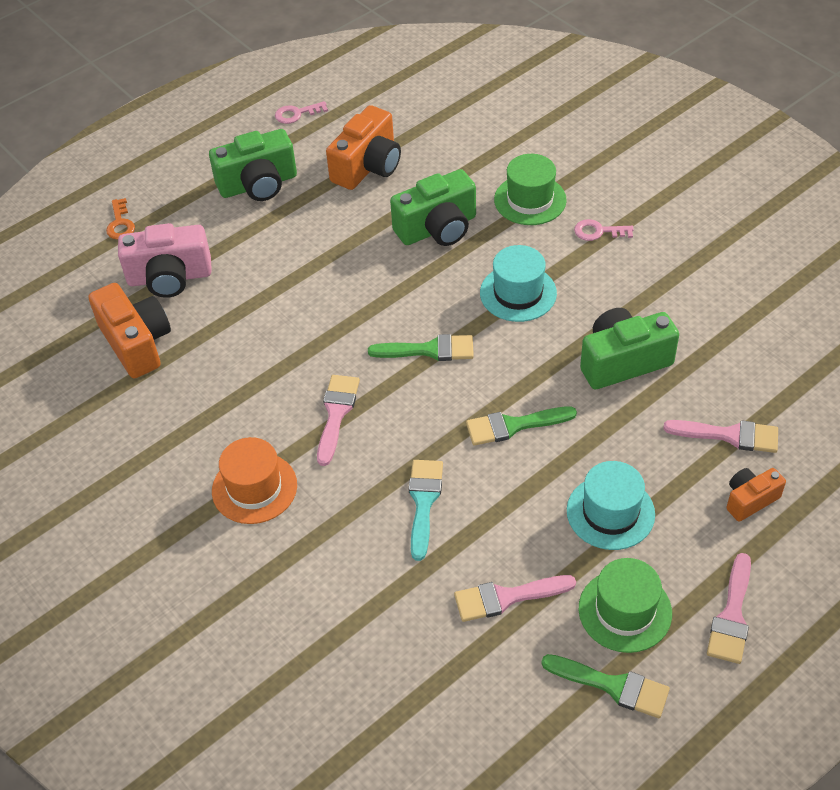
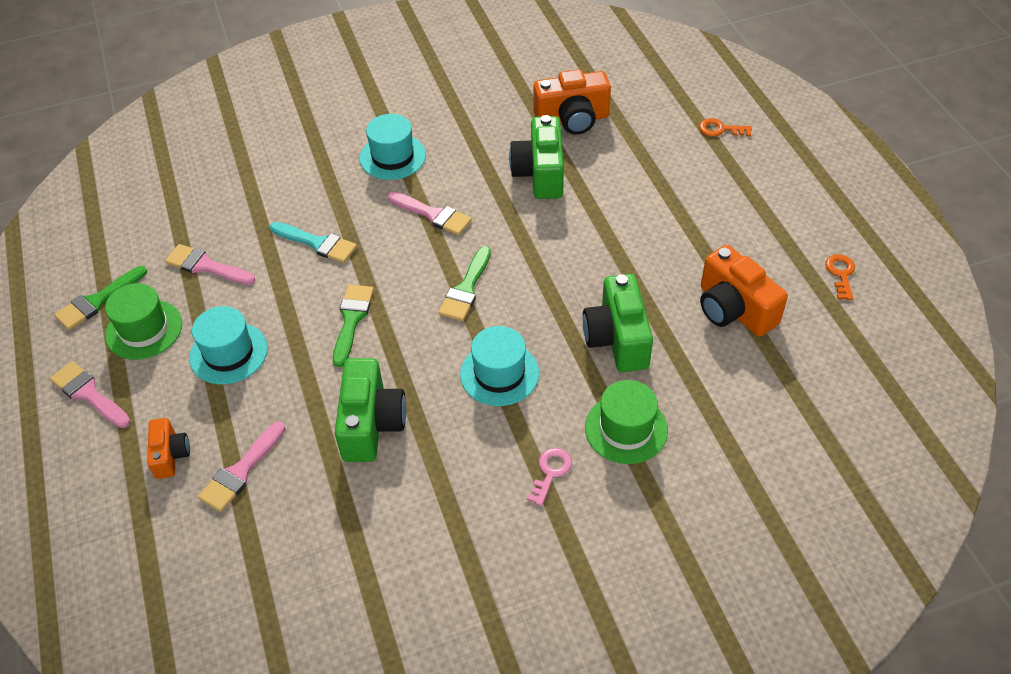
camera: 110 degrees right, 0 degrees up
pink camera [118,223,212,298] -> none
green camera [209,129,297,201] -> green camera moved to [509,115,564,199]
orange hat [212,437,297,524] -> turquoise hat [360,114,426,180]
pink key [275,101,328,124] -> orange key [825,254,855,300]
pink brush [454,575,576,622] -> pink brush turned 75 degrees counterclockwise [165,244,255,285]

